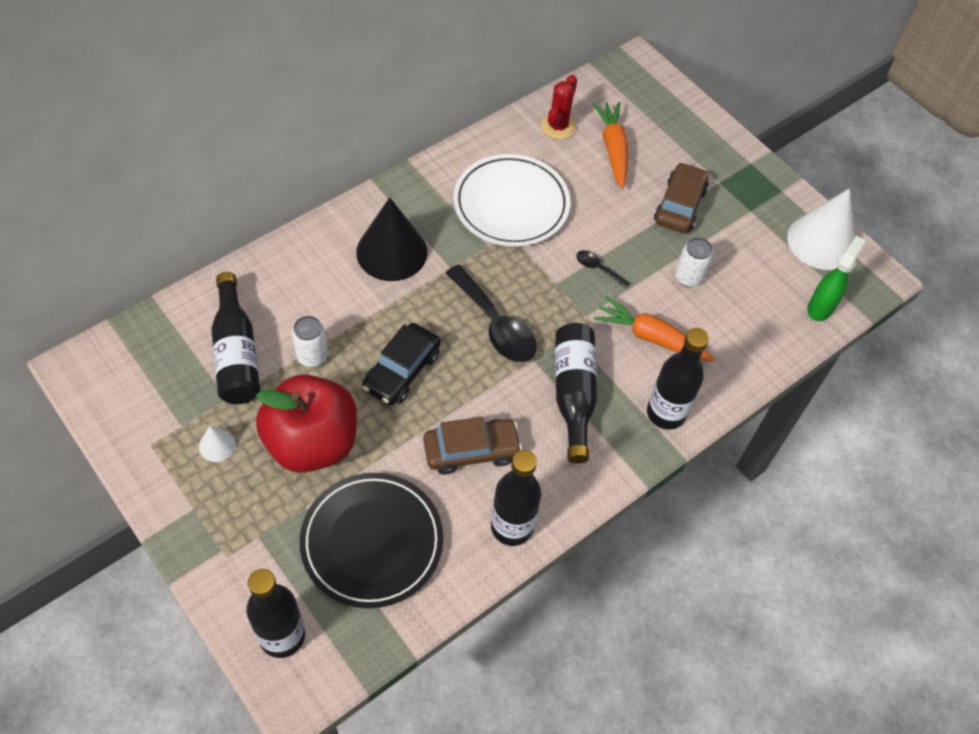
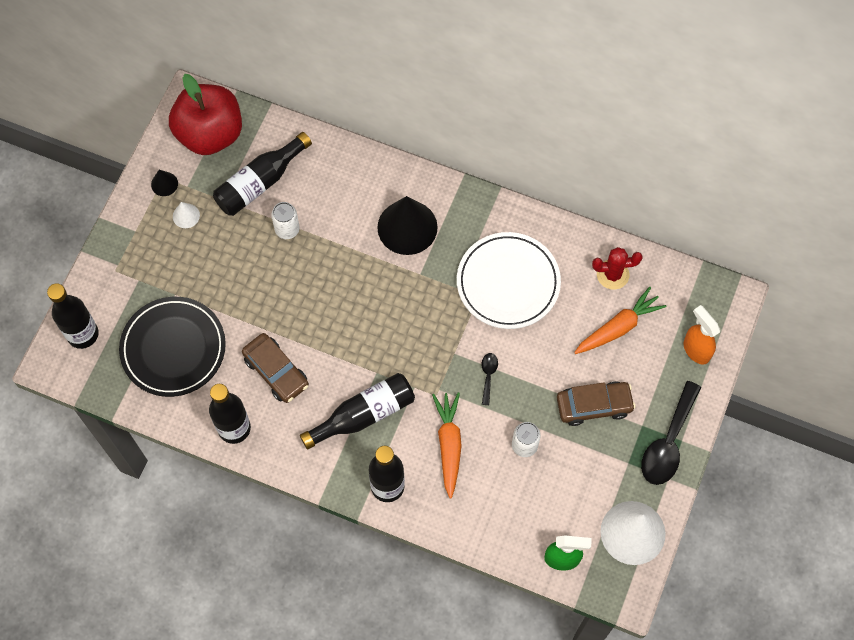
camera: 65 degrees right, 10 degrees up
red apple [256,374,357,473] -> red apple moved to [169,74,242,155]
black car [362,323,441,405] -> none
black spoon [446,265,537,362] -> black spoon moved to [641,381,701,485]
none -> black cone [151,170,178,196]
none -> orange spray bottle [683,305,720,365]

